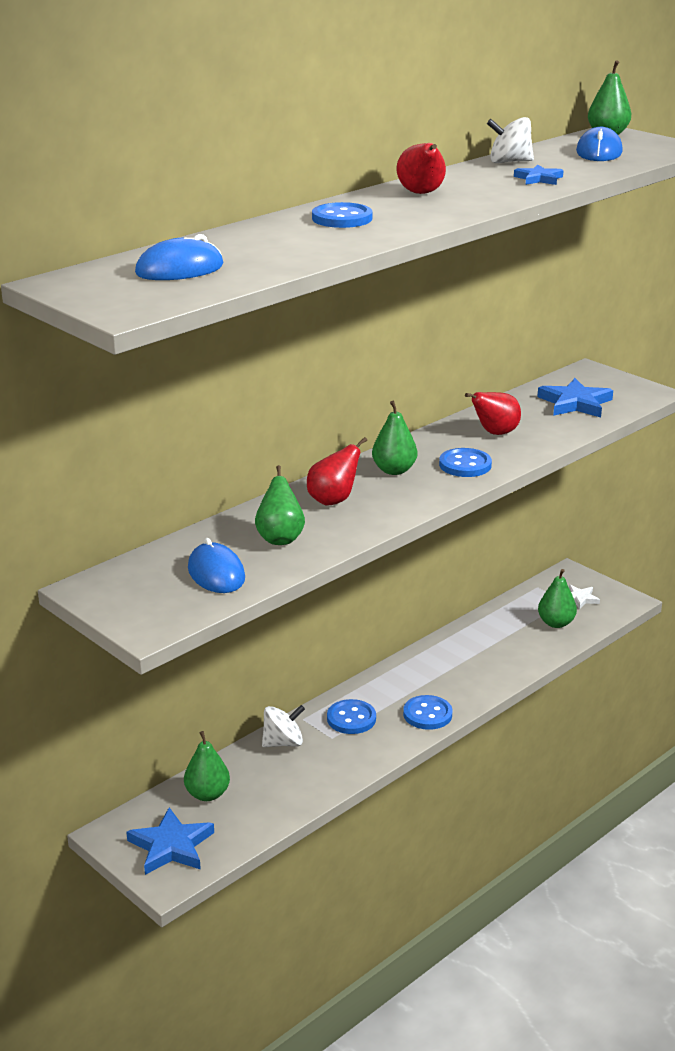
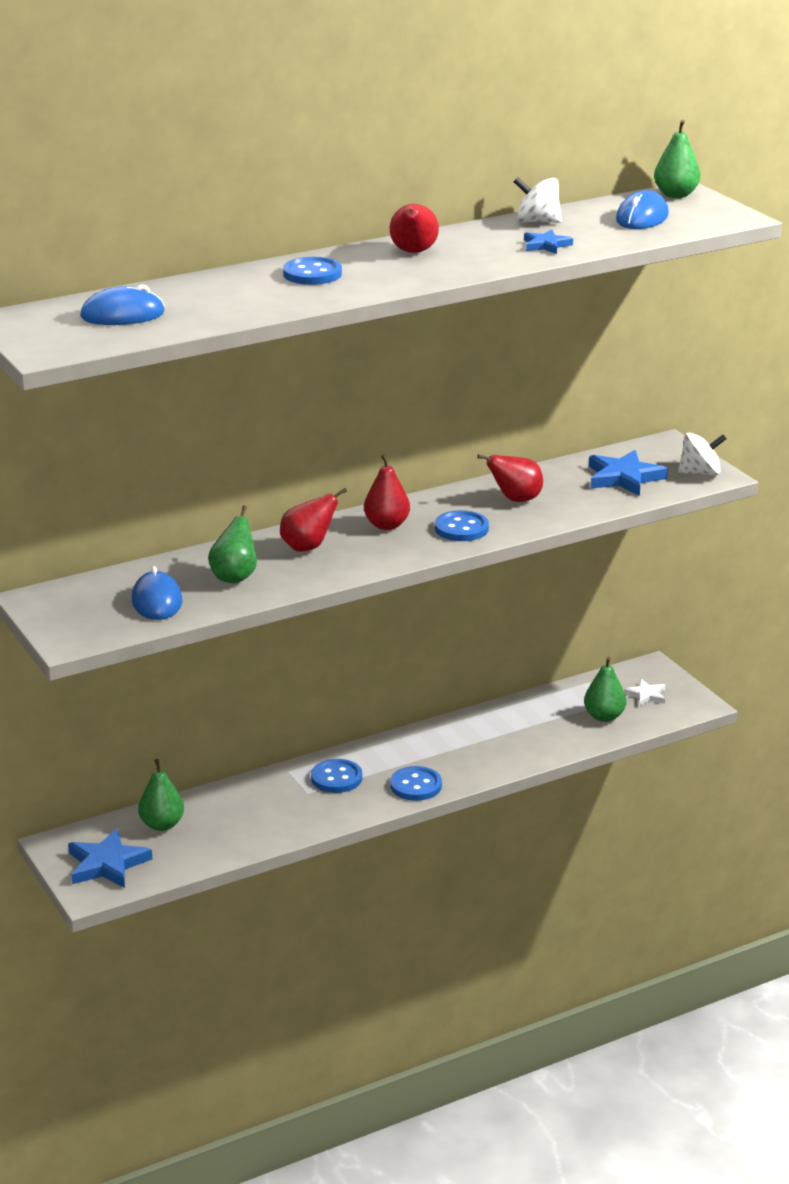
camera: 15 degrees right, 0 degrees up
white spinning top [262,705,305,747] -> white spinning top moved to [678,433,727,476]
green pear [372,401,417,475] -> red pear [364,454,410,530]

